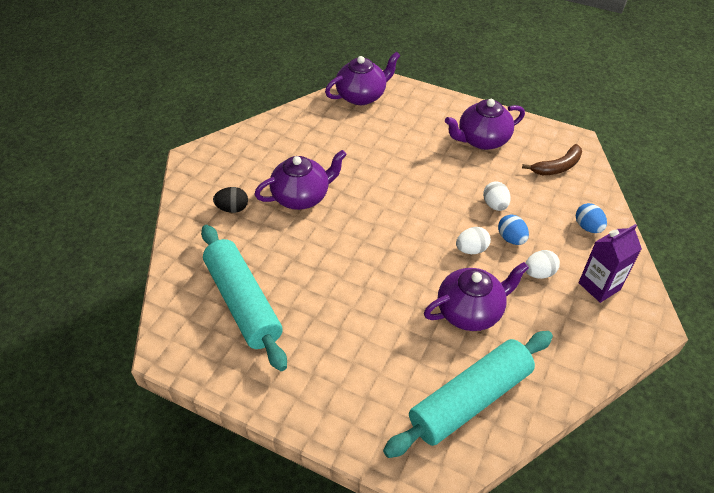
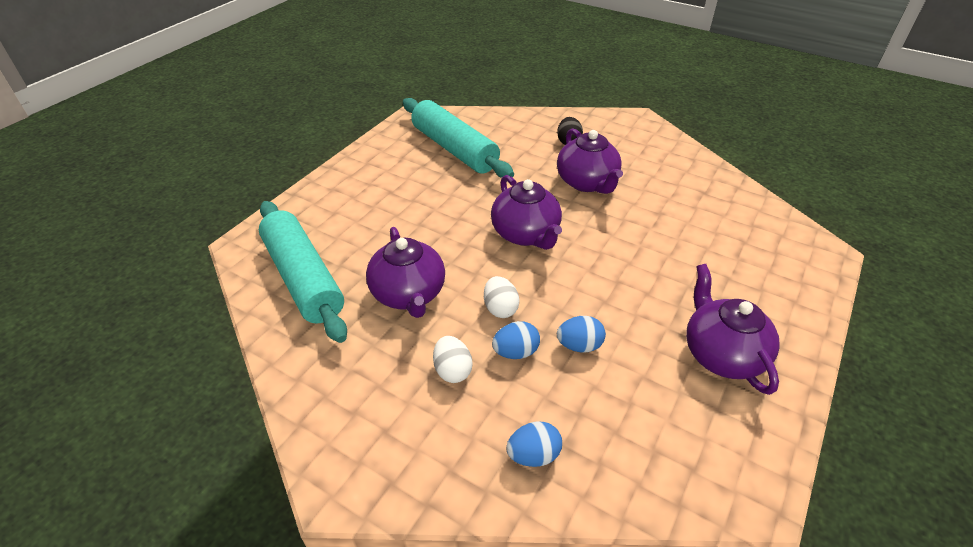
camera: 95 degrees right, 5 degrees down
turquoise rolling pin [201,225,287,371] -> turquoise rolling pin turned 75 degrees clockwise [403,98,514,178]
purple teapot [325,51,401,105] -> purple teapot moved to [491,175,562,250]
white egg [483,181,511,211] -> blue egg [557,316,606,353]
brown banana [522,144,582,175] -> none
purple carton [579,224,642,303] -> none

